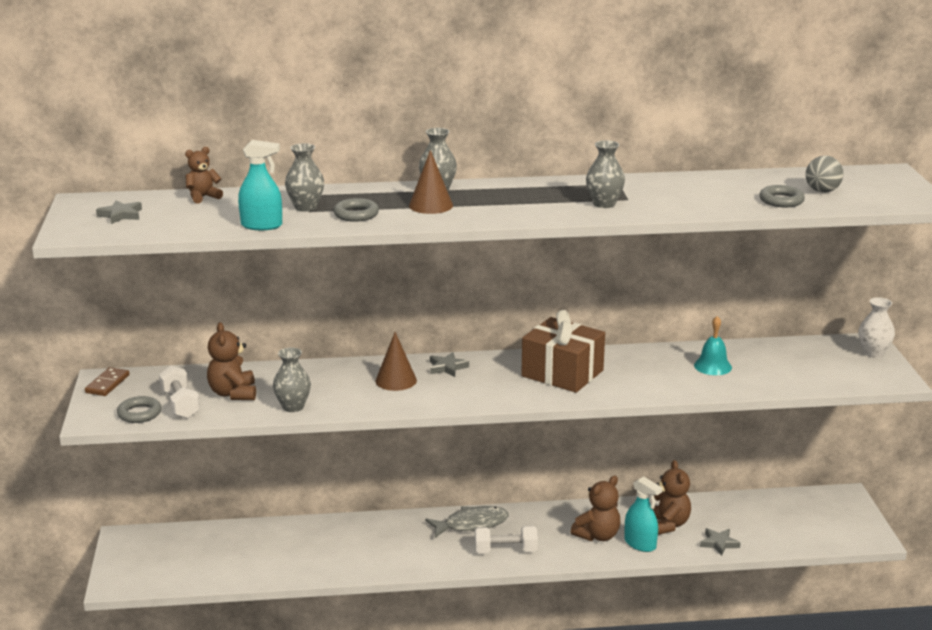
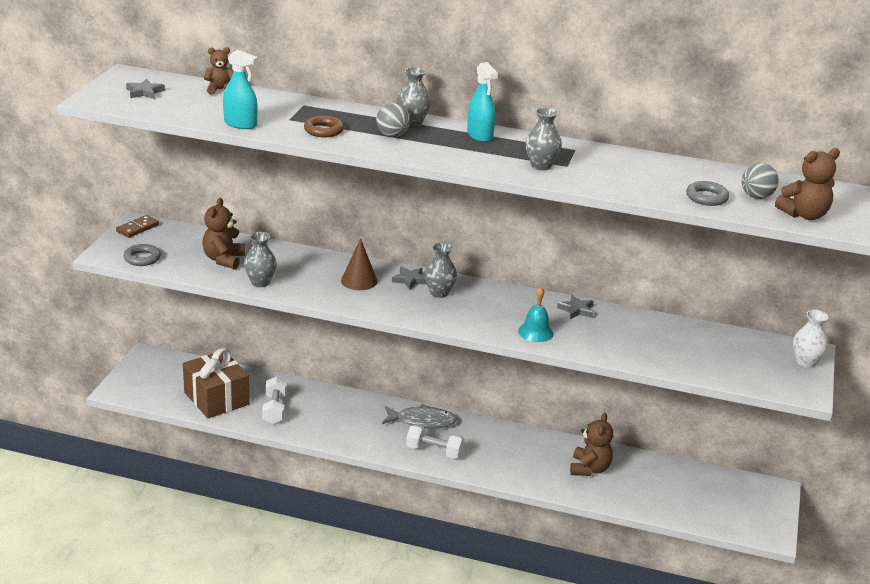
camera: 20 degrees right, 5 degrees up
white dumbbell [159,365,200,419] -> white dumbbell moved to [262,376,287,424]
grey vase [285,143,324,212] -> grey vase moved to [424,242,457,298]
grey ring [333,198,379,222] -> brown ring [304,116,344,137]
brown cone [409,150,453,214] -> grey ball [376,103,410,137]
brown gift [521,310,605,393] -> brown gift moved to [183,348,250,418]
brown teddy bear [571,476,620,541] -> brown teddy bear moved to [775,148,840,220]
turquoise spray bottle [624,476,662,552] -> turquoise spray bottle moved to [467,62,498,142]
turquoise bell [694,316,732,375] -> turquoise bell moved to [518,287,554,342]
grey star [700,528,741,556] -> grey star moved to [557,295,593,319]

